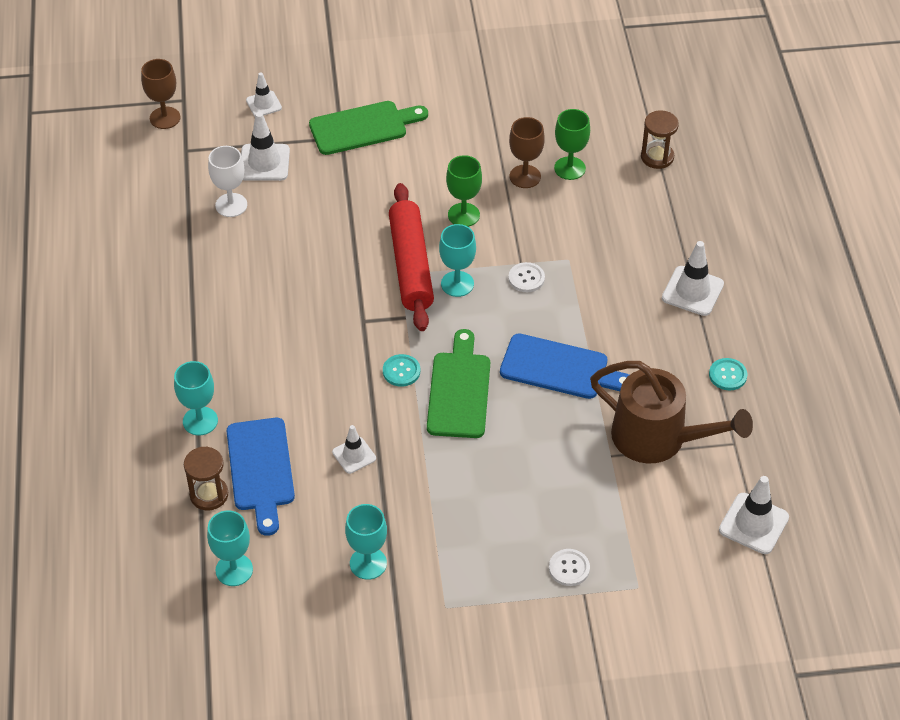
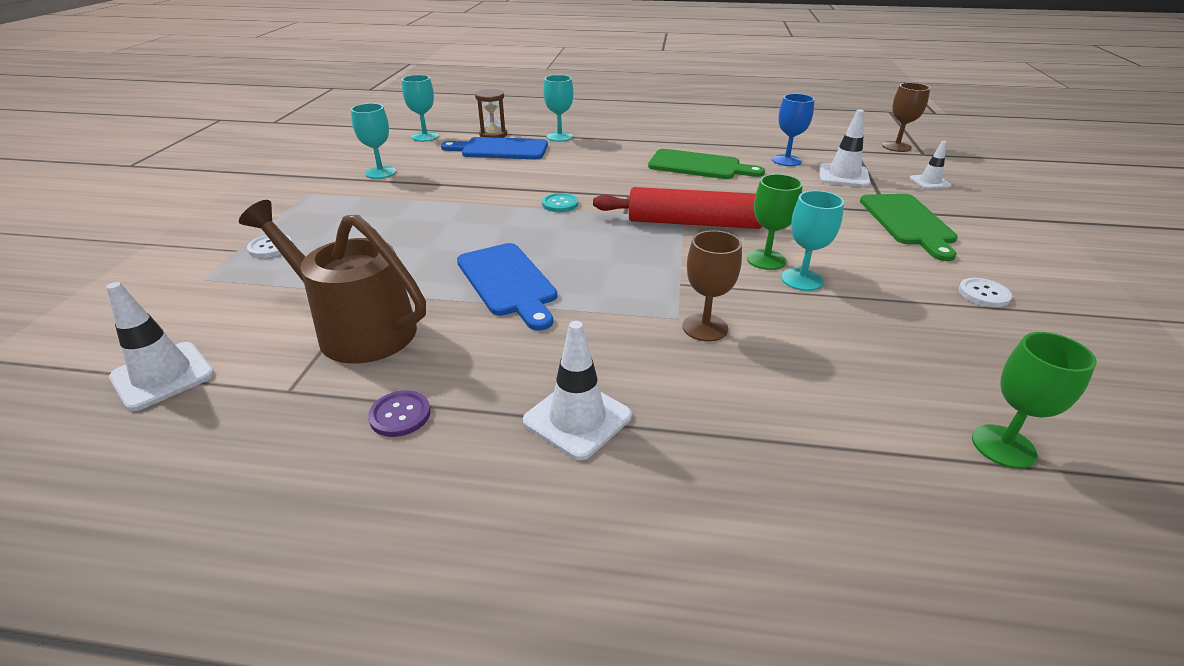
camera: 105 degrees right, 15 degrees down
white goblet [208,146,247,217] -> blue goblet [772,94,815,166]
white traffic cone [332,425,376,474] -> none
green cutting board [427,329,490,438] -> green cutting board moved to [648,149,765,179]
turquoise goblet [439,224,476,297] -> turquoise goblet moved to [781,190,844,291]
blue cutting board [500,333,629,399] -> blue cutting board turned 60 degrees counterclockwise [457,243,557,331]
white button [508,262,545,292] -> white button moved to [958,278,1012,307]
brown goblet [509,117,545,188] -> brown goblet moved to [682,230,742,342]
green goblet [554,109,590,180] -> green goblet moved to [972,332,1097,469]
brown watering can [590,361,753,464] -> brown watering can turned 75 degrees clockwise [239,200,426,364]
brown hourglass [641,110,679,169] -> none
turquoise button [709,358,747,390] -> purple button [368,390,431,437]

